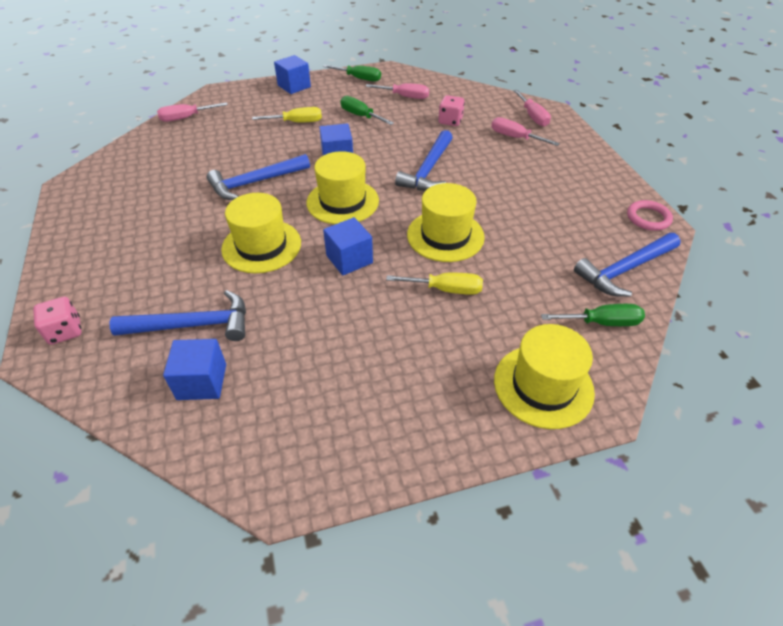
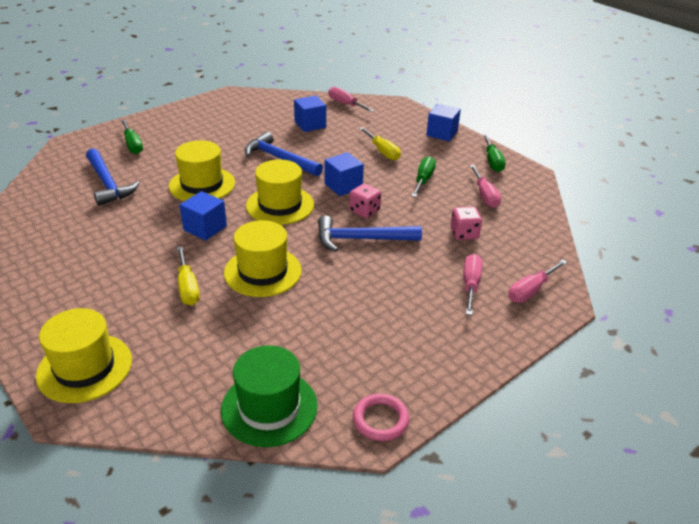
camera: 65 degrees right, 10 degrees down
pink dice [33,297,81,345] -> pink dice moved to [349,183,381,218]
blue cube [163,339,226,400] -> blue cube moved to [294,95,326,132]
green screwdriver [541,304,645,326] -> green screwdriver moved to [121,120,143,154]
blue hammer [574,233,681,297] -> green hat [221,345,318,447]

